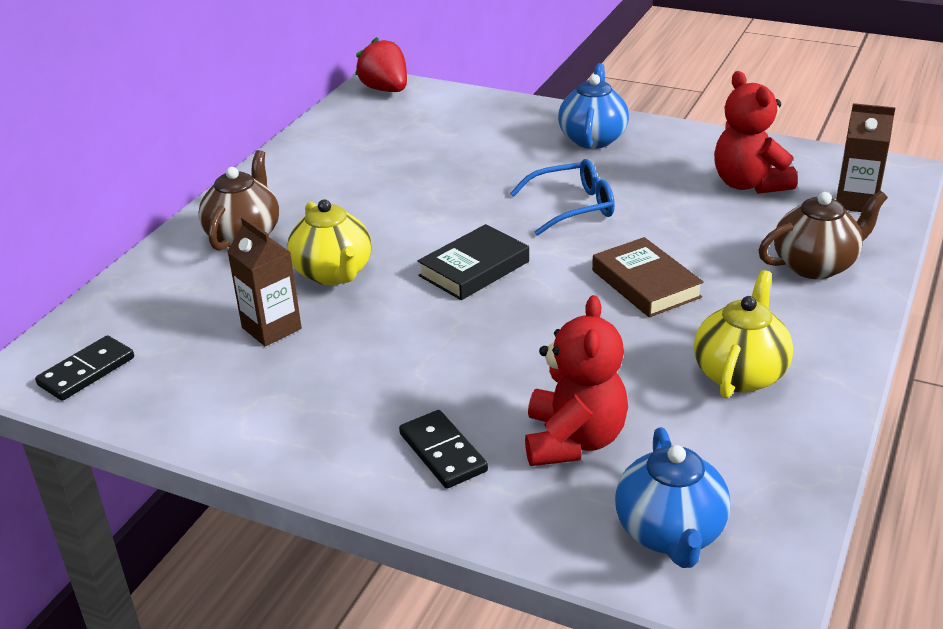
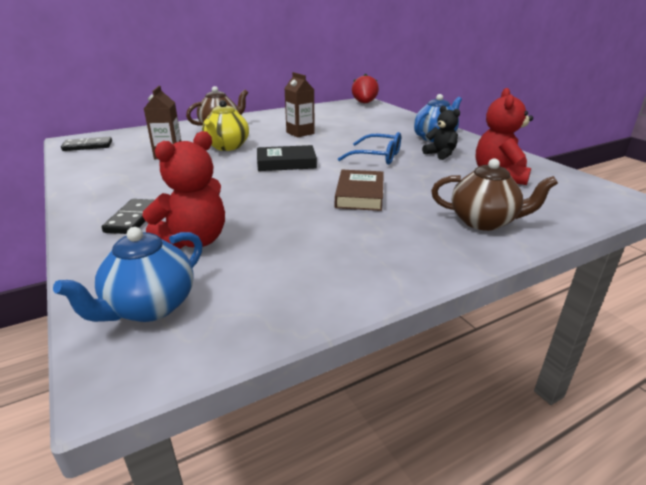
camera: 35 degrees right, 5 degrees down
yellow teapot [694,270,793,399] -> none
brown carton [836,103,895,212] -> brown carton moved to [284,72,315,138]
none -> black teddy bear [422,106,460,160]

